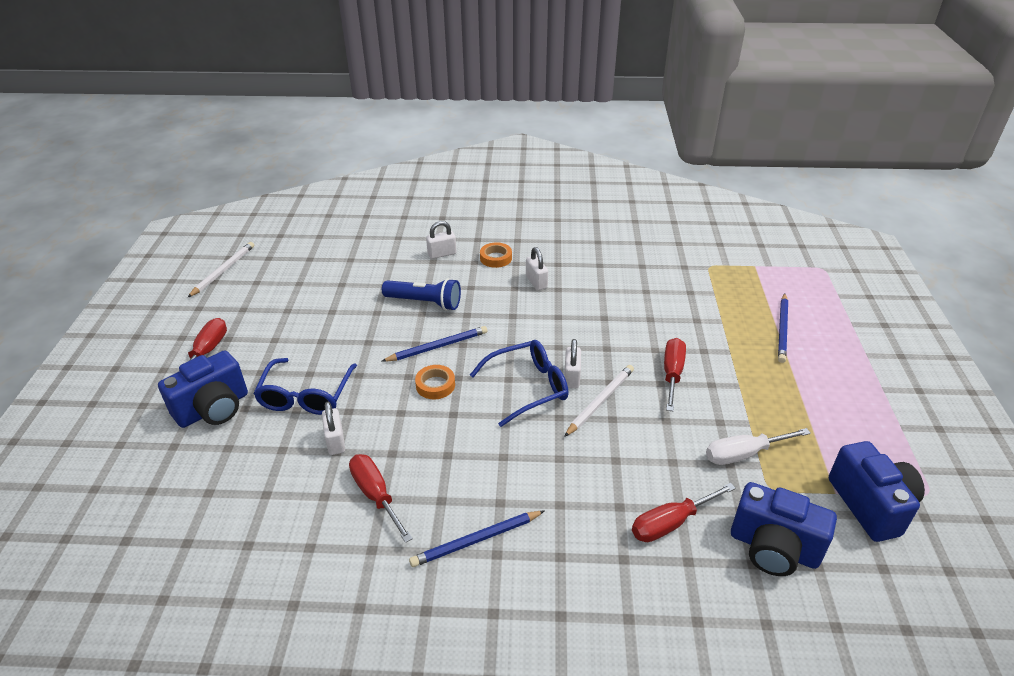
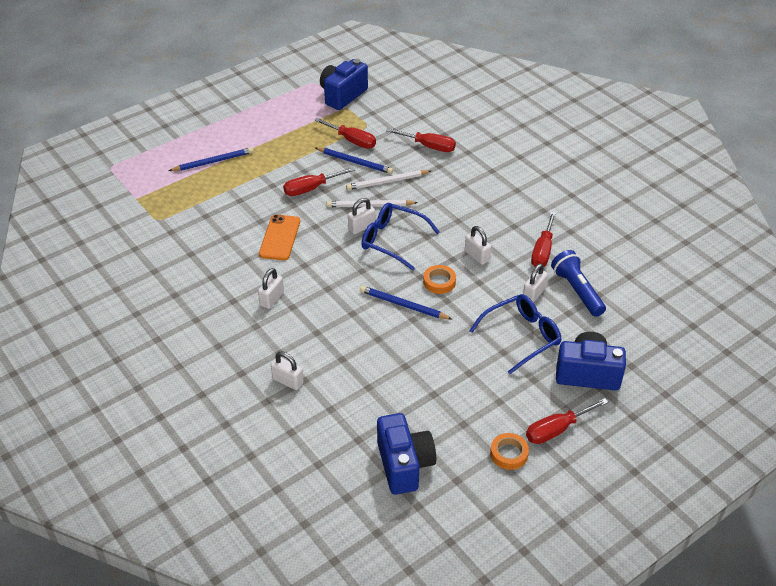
camera: 130 degrees left, 5 degrees up
white pencil [187,242,254,298] -> white pencil moved to [346,170,431,190]
blue flashlight [382,278,461,311] -> blue flashlight moved to [551,250,606,317]
blue pencil [409,511,544,567] -> blue pencil moved to [316,147,393,174]
orange tape [480,242,512,268] -> orange tape moved to [490,433,529,470]
white screwdriver [706,428,811,465] -> red screwdriver [314,118,376,149]
blue camera [731,482,837,576] -> blue camera moved to [377,413,436,495]
none -> orange phone [259,214,300,260]
none -> white padlock [465,226,491,265]

